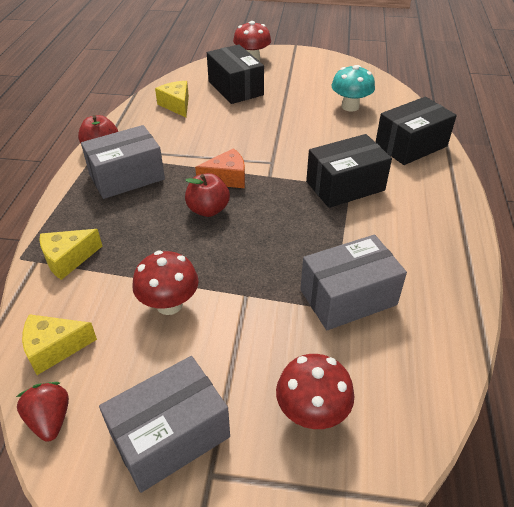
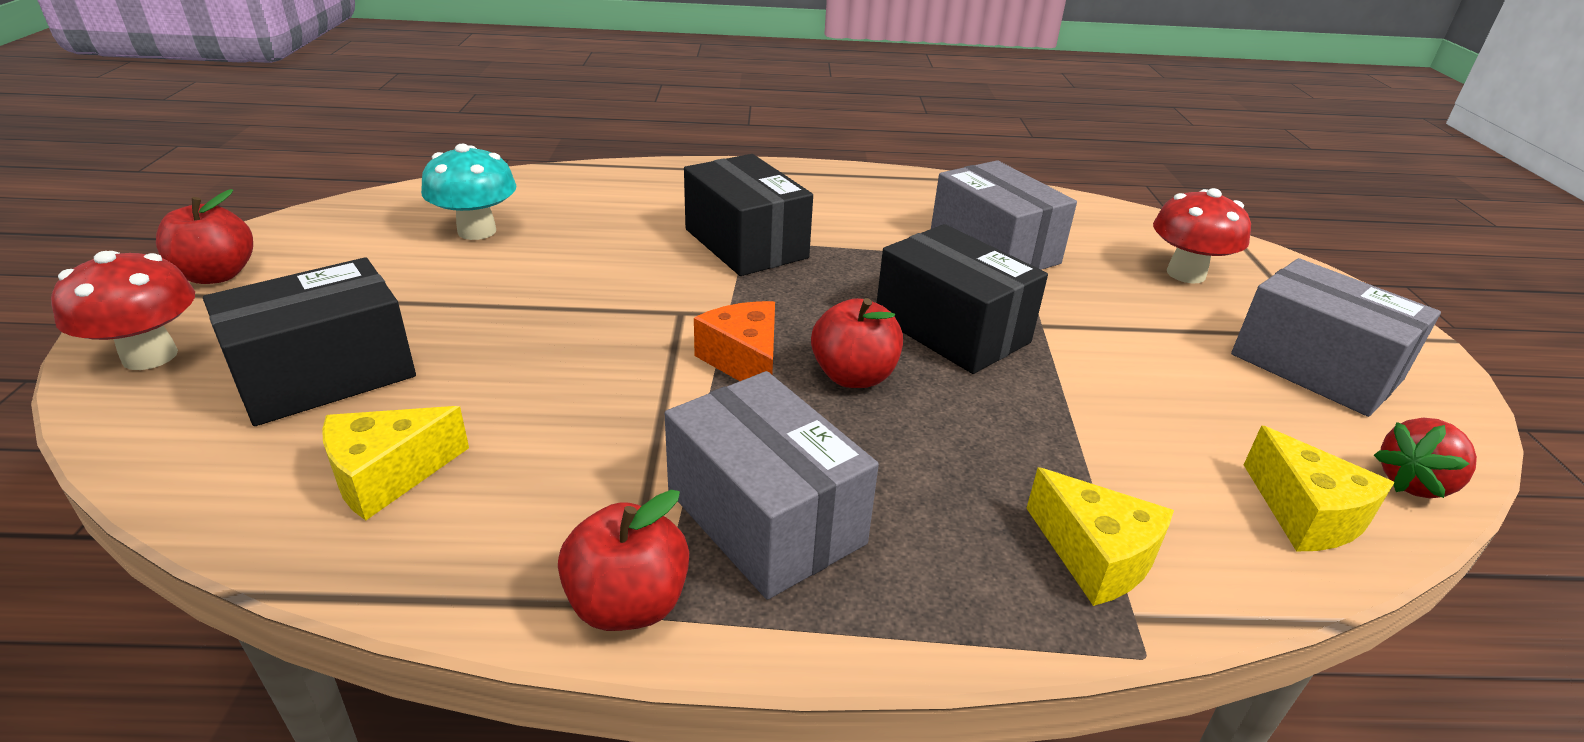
camera: 100 degrees left, 10 degrees down
red mushroom [132,251,199,315] -> none
black box [375,97,457,165] -> black box moved to [877,224,1048,374]
none -> red apple [156,189,253,284]

